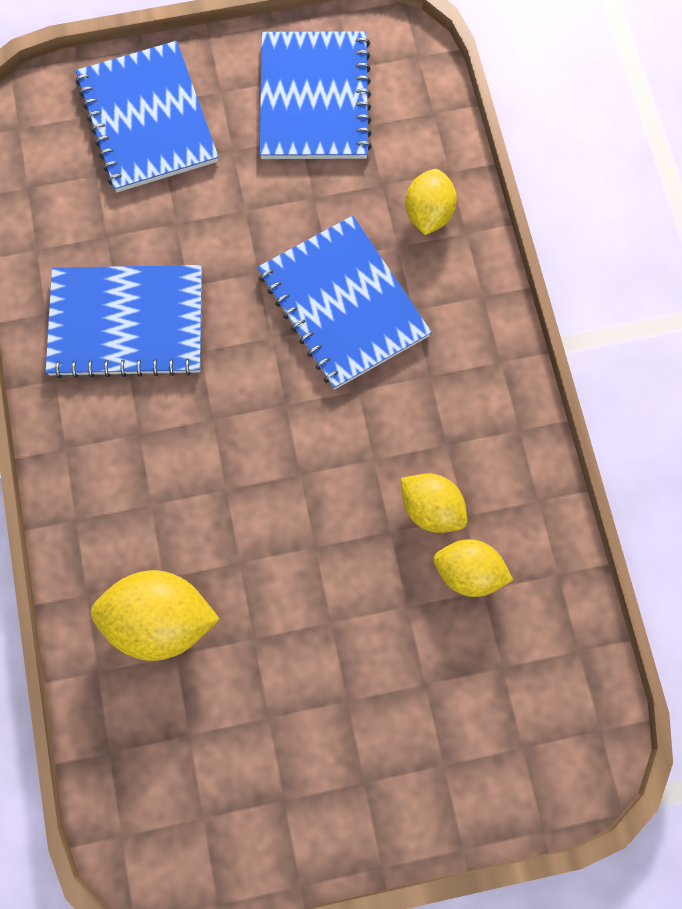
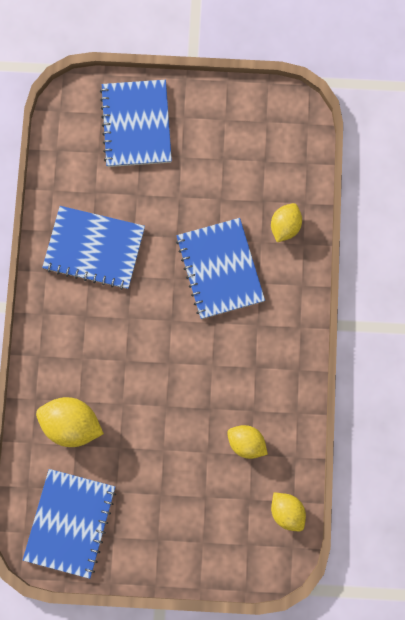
camera: 15 degrees right, 5 degrees up
blue notebook [259,31,372,159] -> blue notebook moved to [23,469,116,579]
yellow lemon [401,473,467,533] -> yellow lemon moved to [271,493,306,531]

